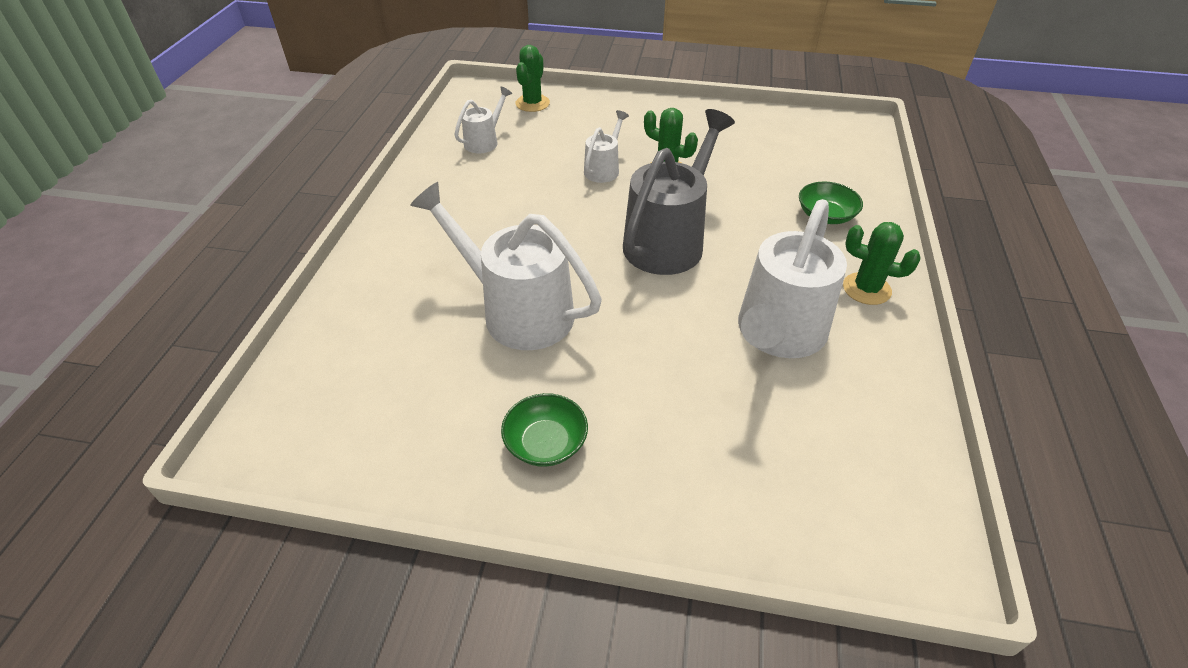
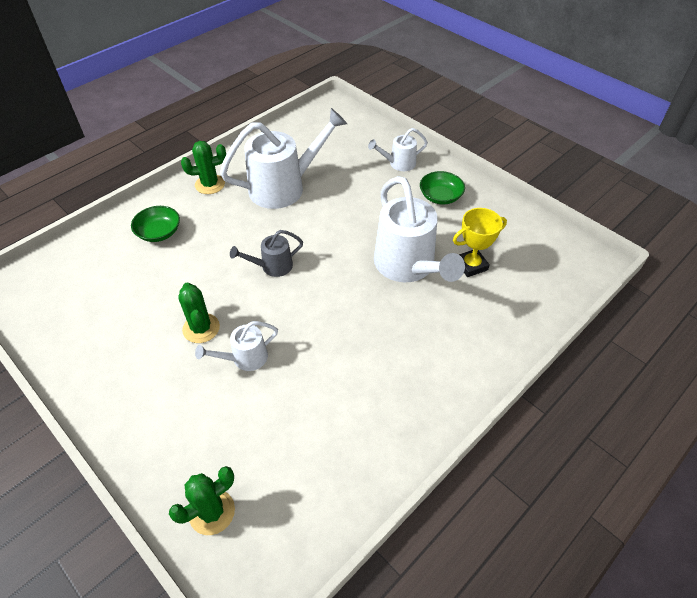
camera: 145 degrees left, 5 degrees up
white watering can [454,87,512,153] -> white watering can moved to [368,128,428,171]
grey watering can [623,109,735,275] -> grey watering can [230,230,303,277], size x0.50
green cactus [843,222,921,305] -> green cactus turned 75 degrees counterclockwise [181,141,226,194]
none -> yellow trophy [453,208,507,277]

